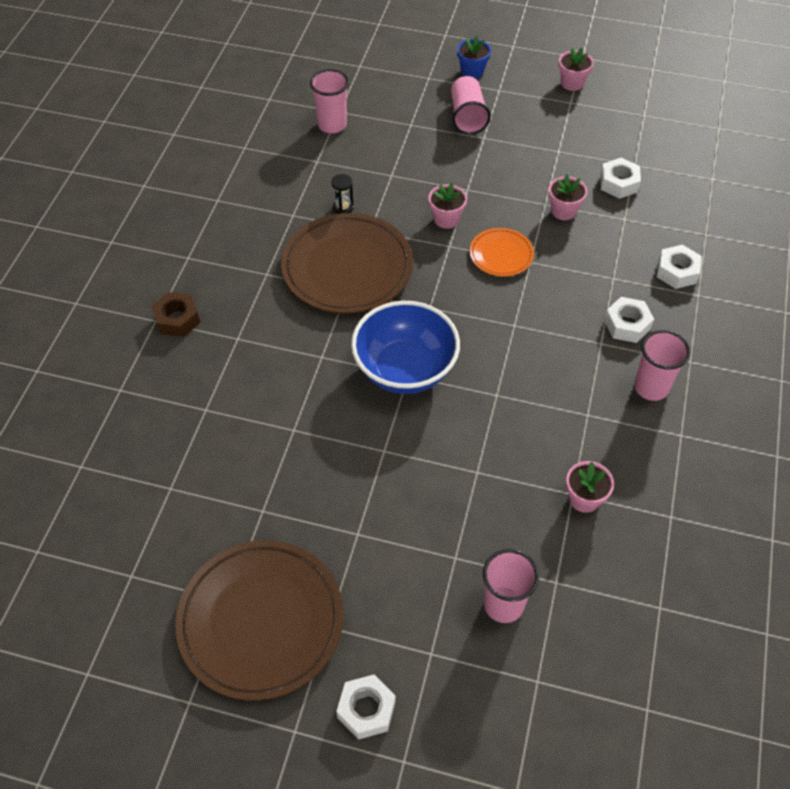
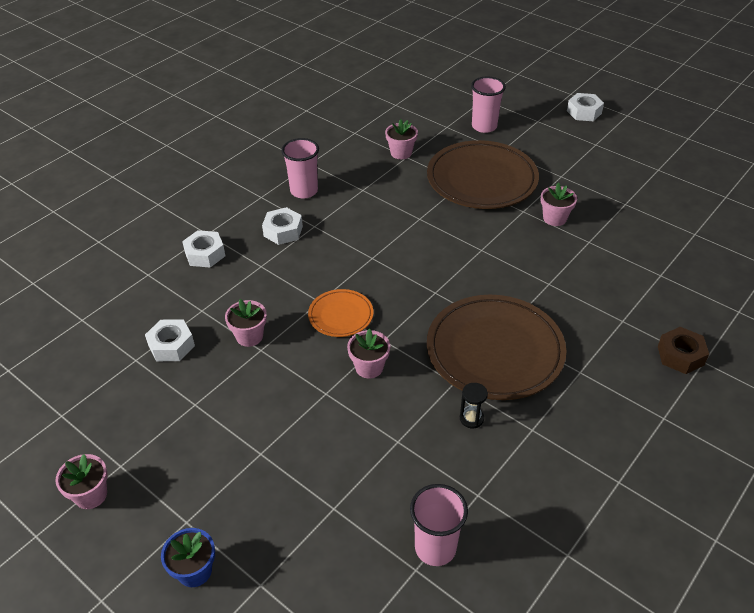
camera: 155 degrees left, 10 degrees down
brown plate [176,540,344,701] -> brown plate moved to [427,140,539,209]
blue bowl [351,301,460,394] -> none
pink cup [451,76,491,135] -> none
none -> pink flower pot [541,182,577,226]

